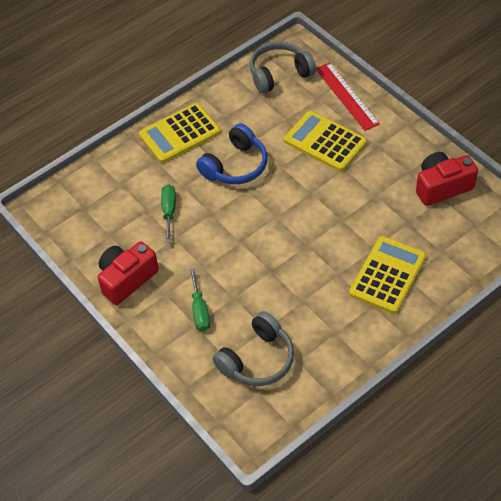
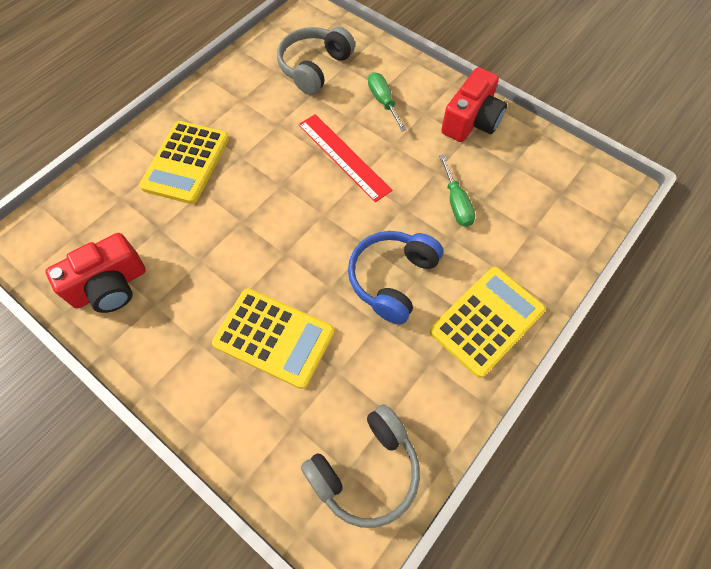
camera: 165 degrees right, 10 degrees up
red ruler [316,62,380,131] -> red ruler moved to [298,114,393,202]

